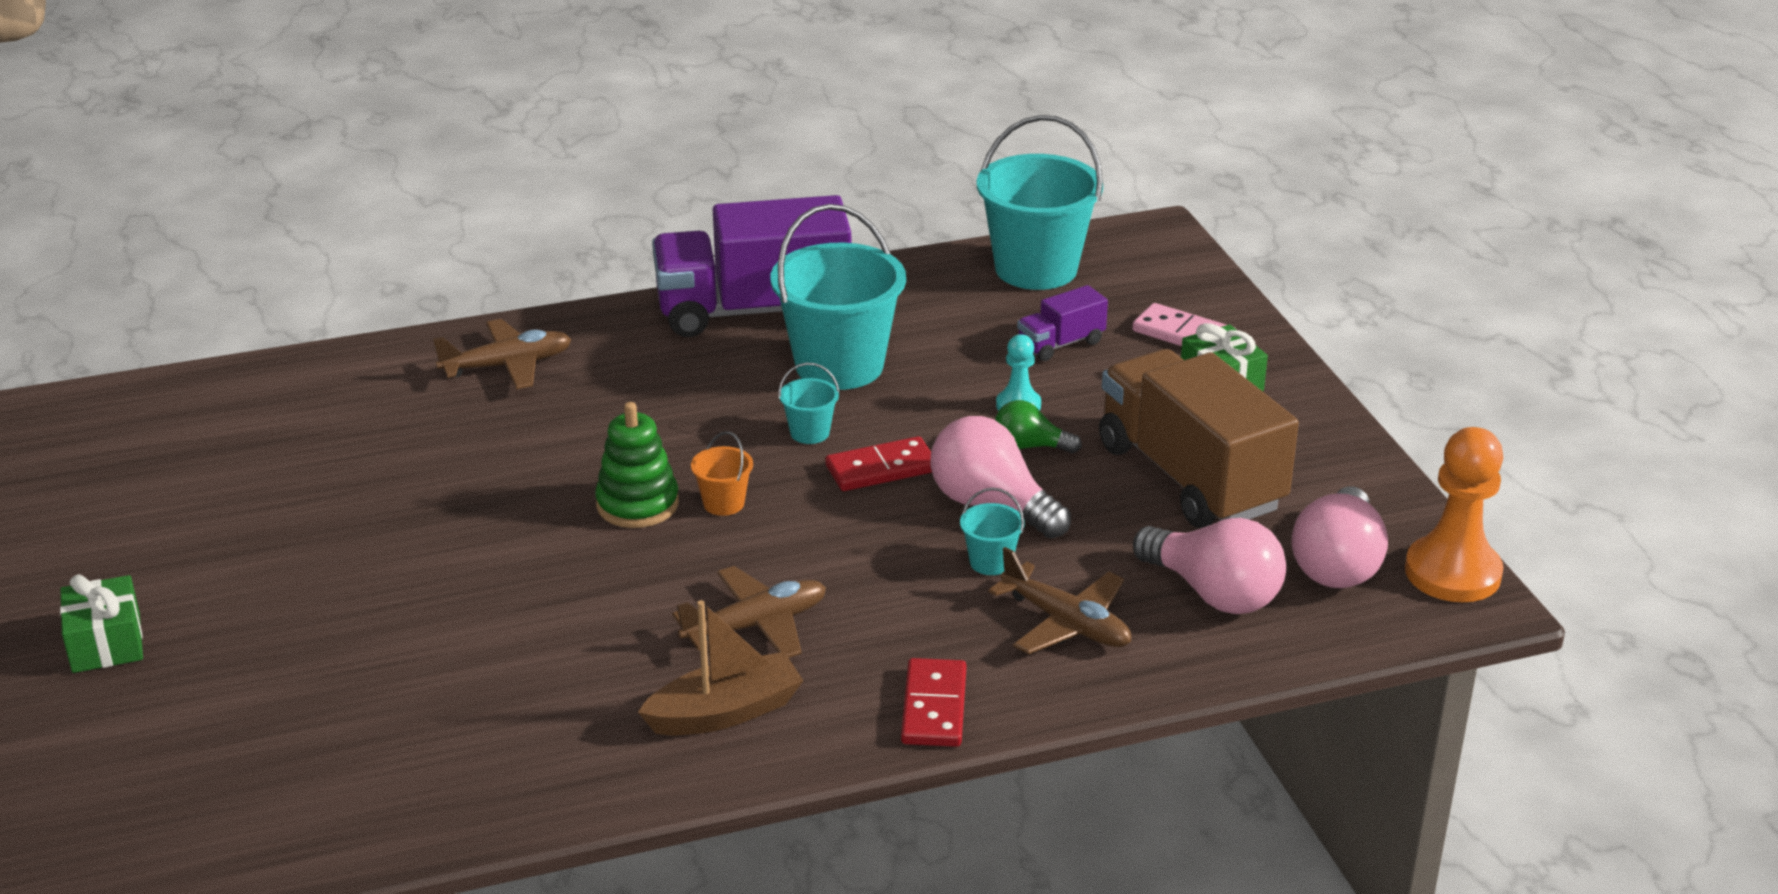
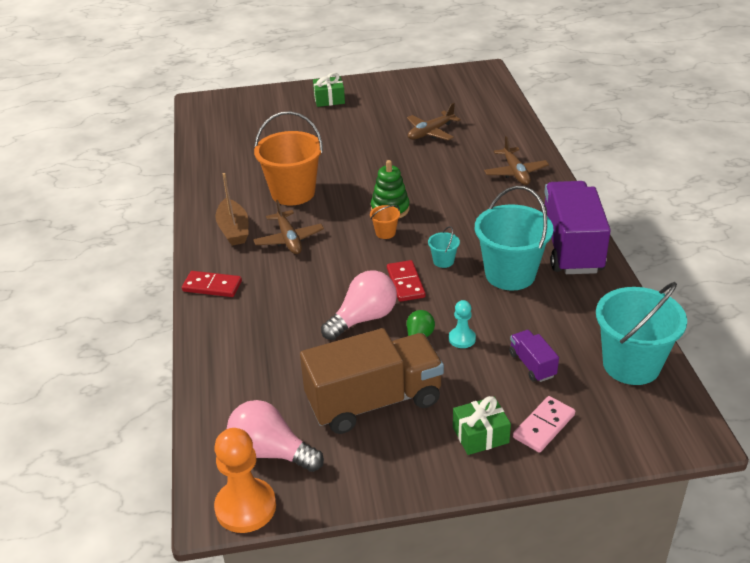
camera: 100 degrees right, 5 degrees up
turquoise bucket [960,488,1025,575] -> none
brown plane [988,547,1131,654] -> brown plane moved to [407,103,461,140]
pink light bulb [1133,518,1286,614] -> none
none -> orange bucket [254,111,323,206]

